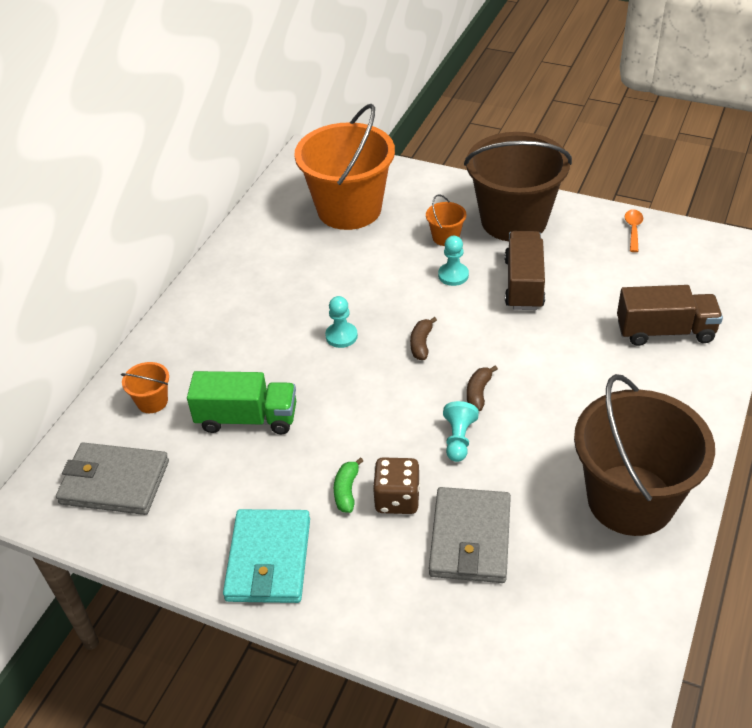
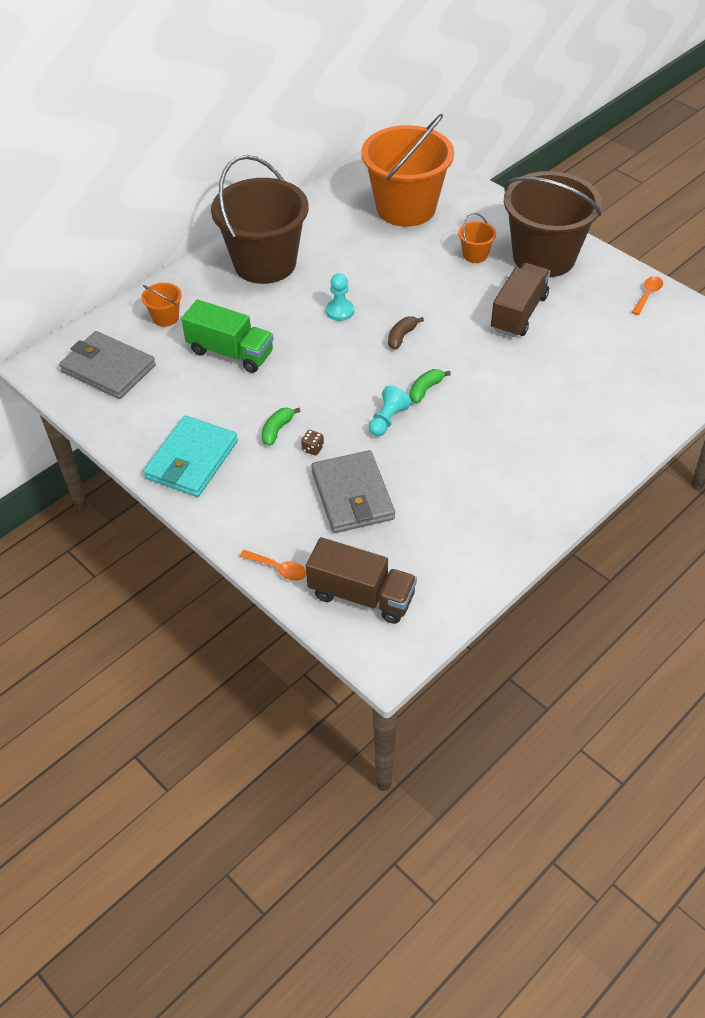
camera: 20 degrees right, 5 degrees up
brown dice [373,457,420,514] -> brown dice [301,430,324,456], size x0.48
grey wallet [429,487,511,583] -> grey wallet turned 45 degrees counterclockwise [311,450,395,533]
turquoise pawn [438,236,469,286] -> none
brown banana [467,365,498,411] -> green banana [410,369,451,403]
brown bucket [574,374,715,536] -> brown bucket moved to [211,155,309,284]
brown truck [617,285,723,346] -> brown truck moved to [306,537,417,624]
none -> orange spoon [240,550,306,581]

